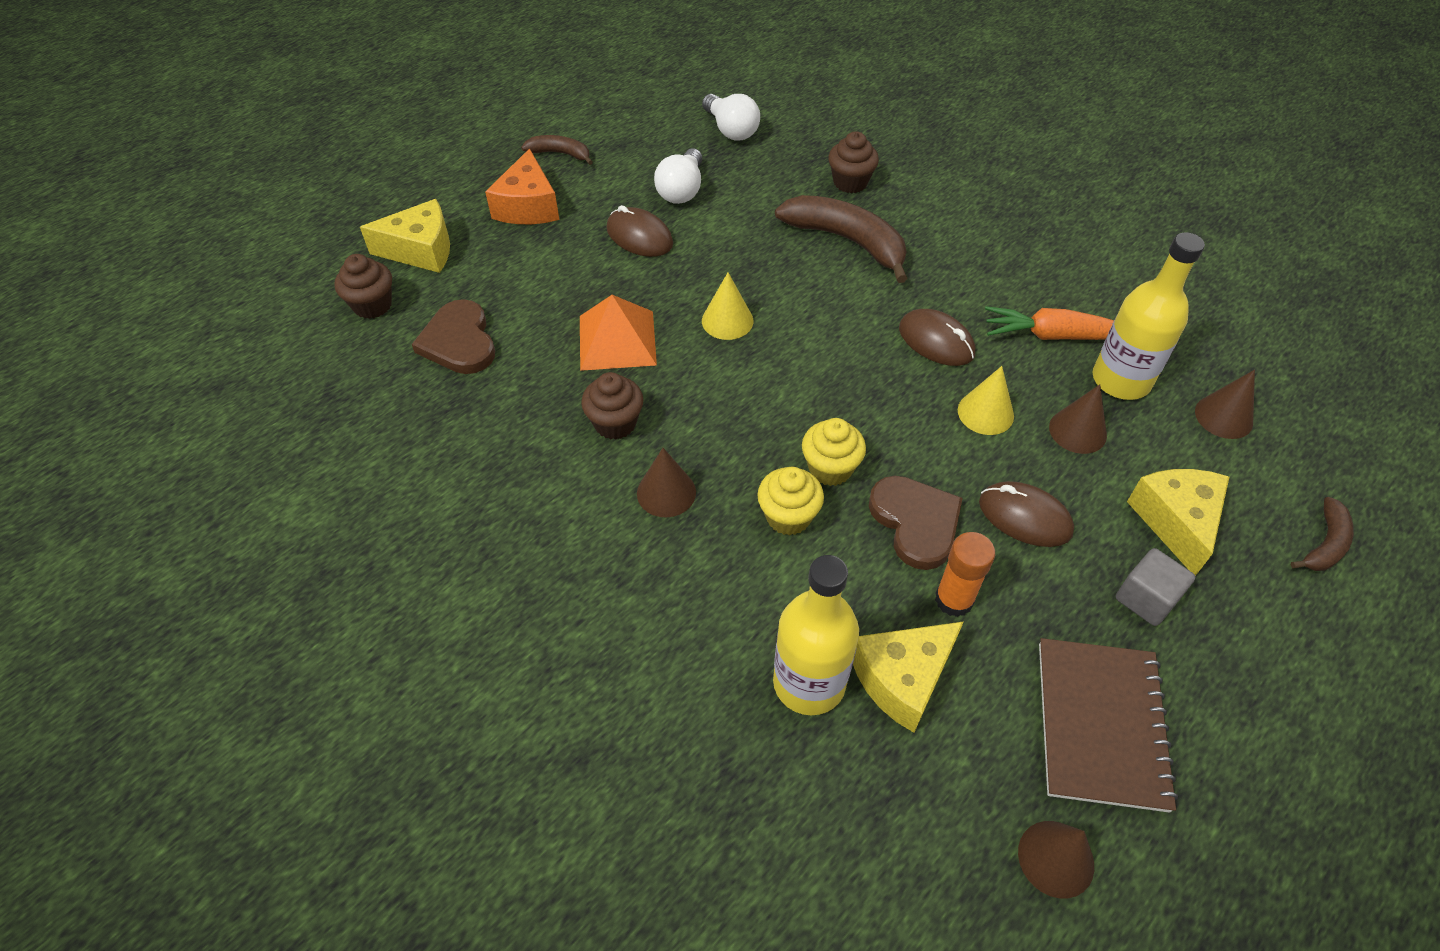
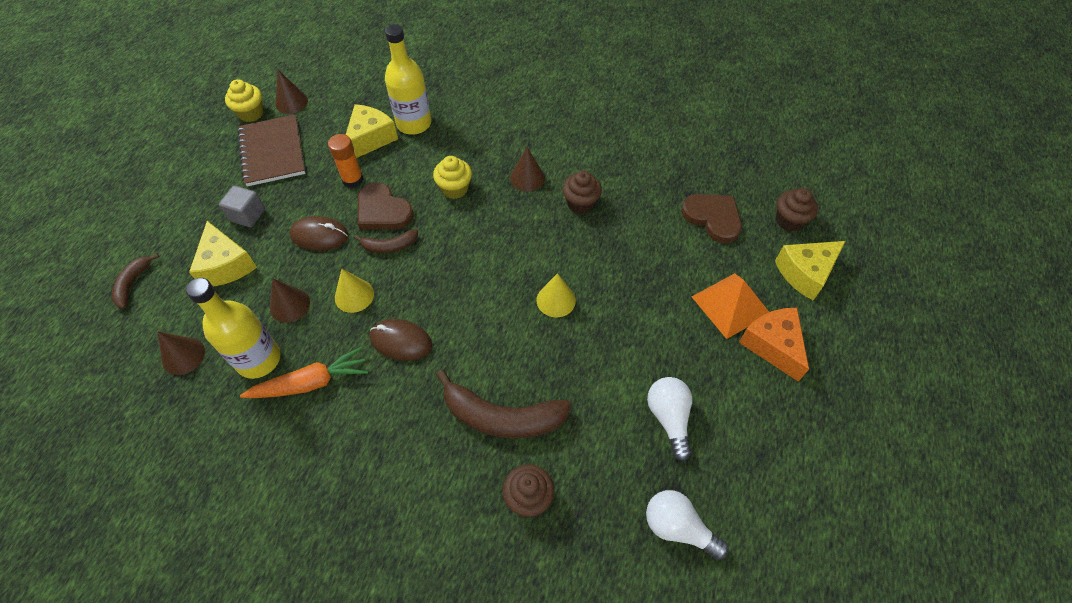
camera: 155 degrees right, 5 degrees up
brown banana [521,135,593,165] -> brown banana moved to [354,229,418,253]
orange pyramid [580,295,657,371] -> orange pyramid moved to [691,273,769,339]
brown mouse [606,205,673,257] -> none
yellow cupcake [802,418,866,486] -> yellow cupcake moved to [225,79,263,122]

